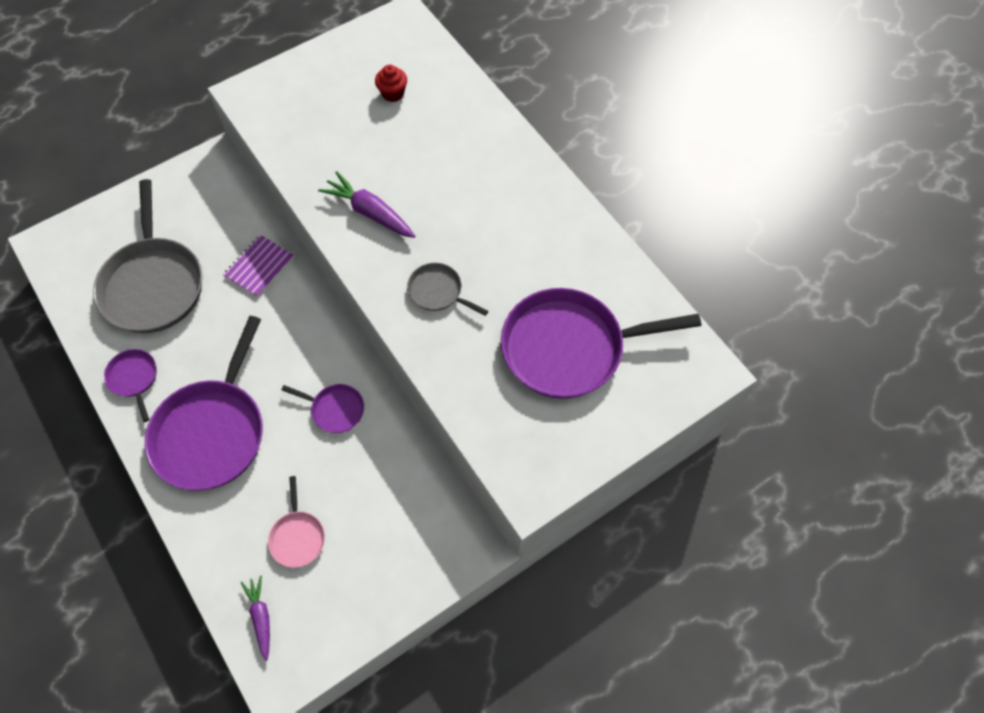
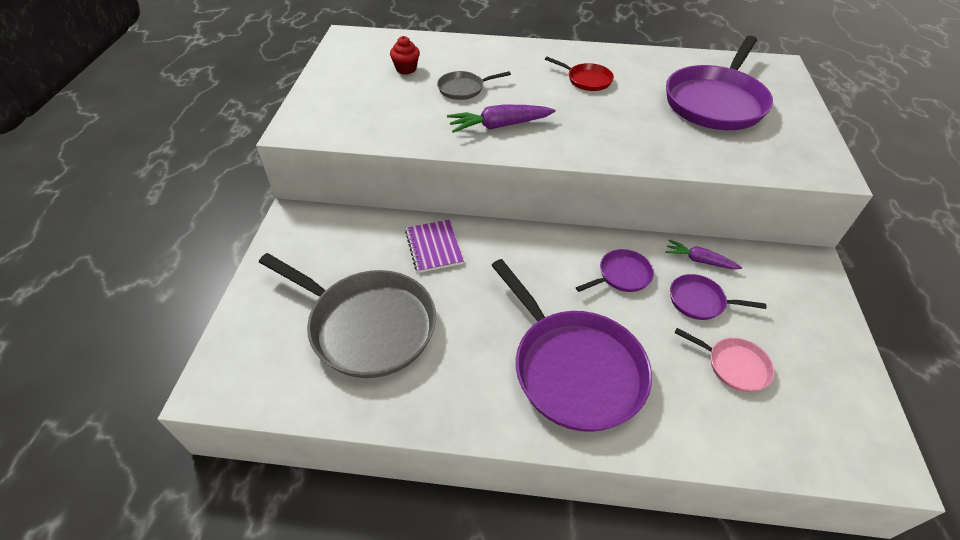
camera: 50 degrees left, 15 degrees down
purple pan [104,349,157,422] -> purple pan moved to [670,274,766,320]
purple carrot [241,575,270,661] -> purple carrot moved to [665,240,742,269]
grey pan [407,263,488,316] -> grey pan moved to [437,71,511,100]
none -> red pan [545,57,614,91]

